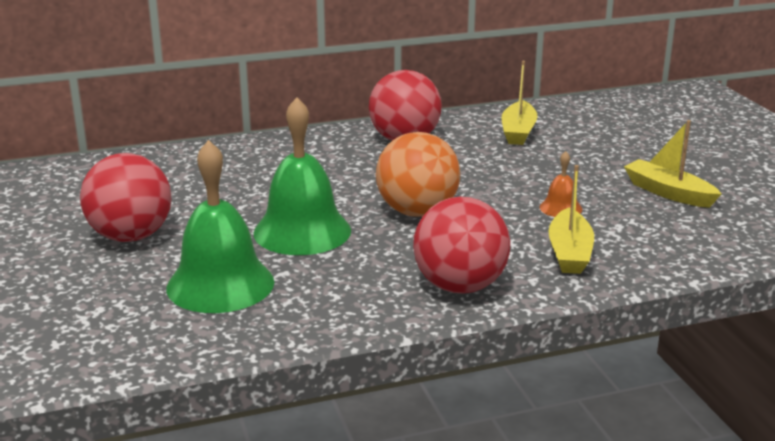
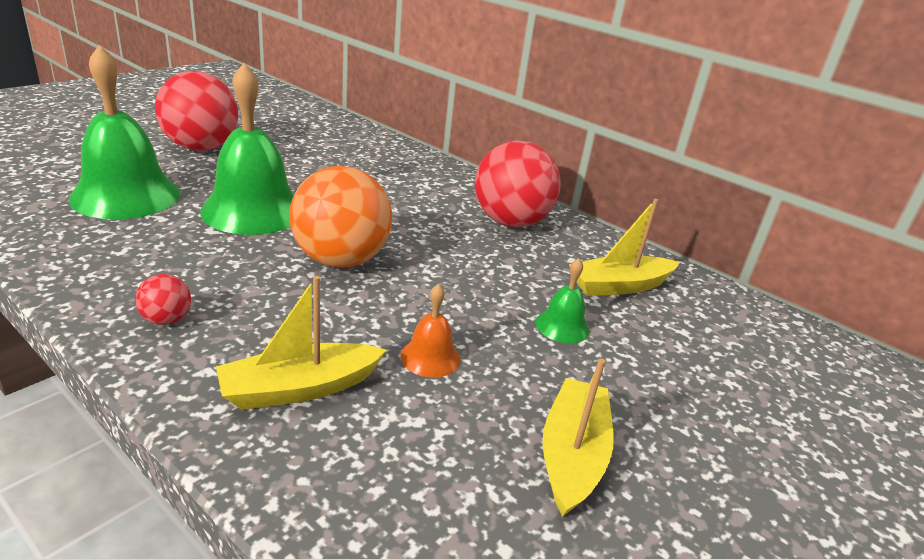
camera: 55 degrees right, 5 degrees up
red ball [413,197,510,294] -> red ball [135,274,191,325], size x0.43
none -> green bell [536,258,590,343]

